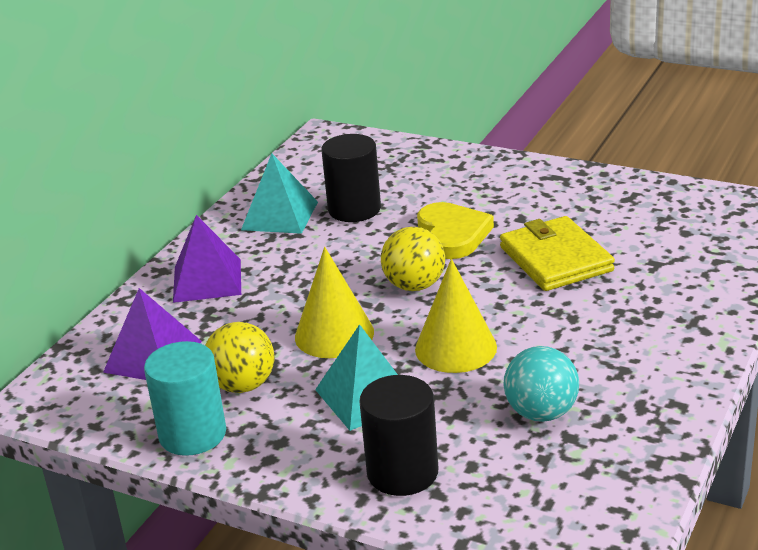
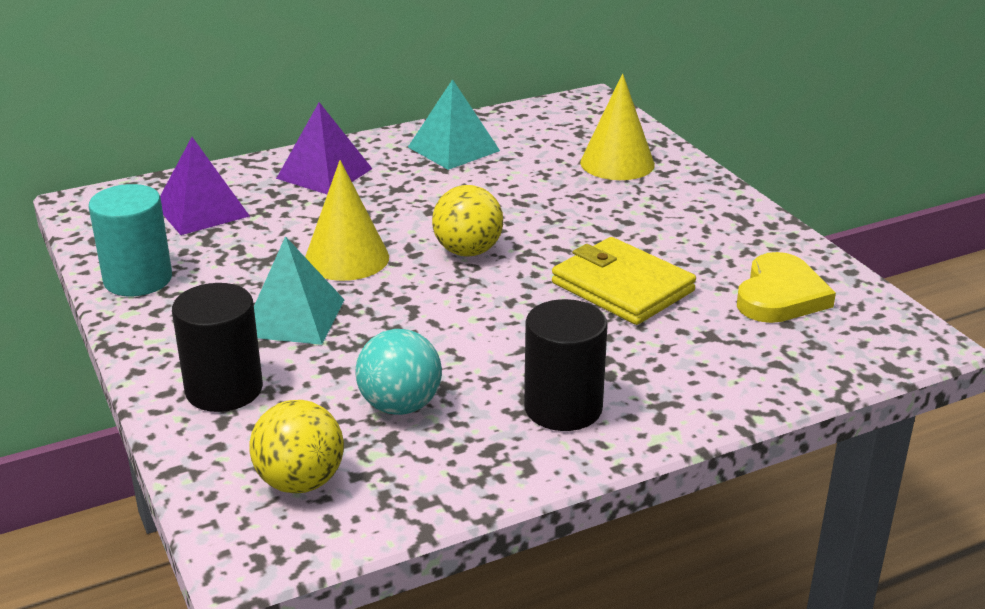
camera: 35 degrees right, 0 degrees up
yellow ball [205,322,274,393] -> yellow ball moved to [249,400,344,493]
black cylinder [322,134,381,222] -> black cylinder moved to [524,299,608,431]
yellow cone [415,259,497,373] -> yellow cone moved to [580,73,655,180]
yellow heart [417,202,494,259] -> yellow heart moved to [737,252,836,323]
yellow wallet [500,216,615,291] -> yellow wallet turned 60 degrees counterclockwise [552,237,696,325]

